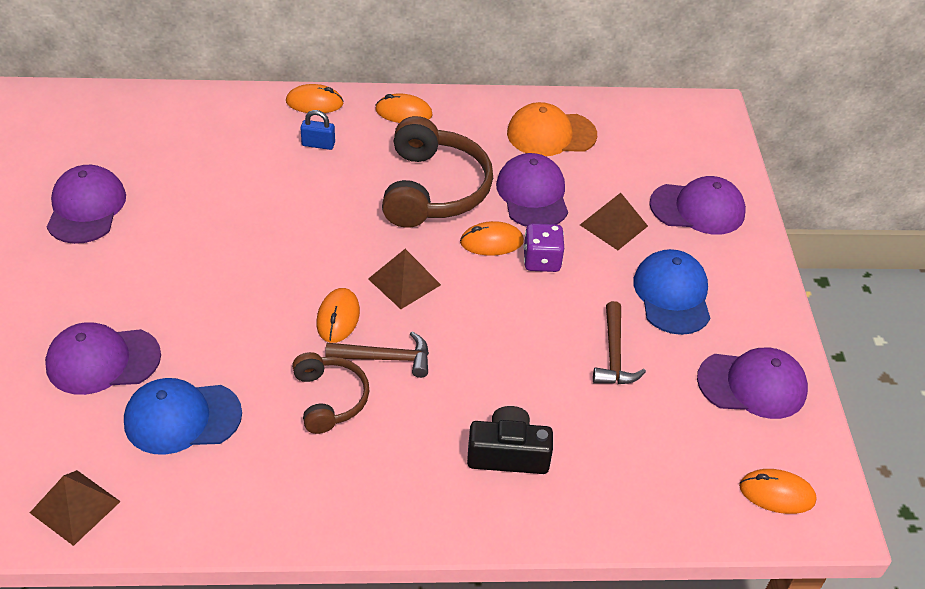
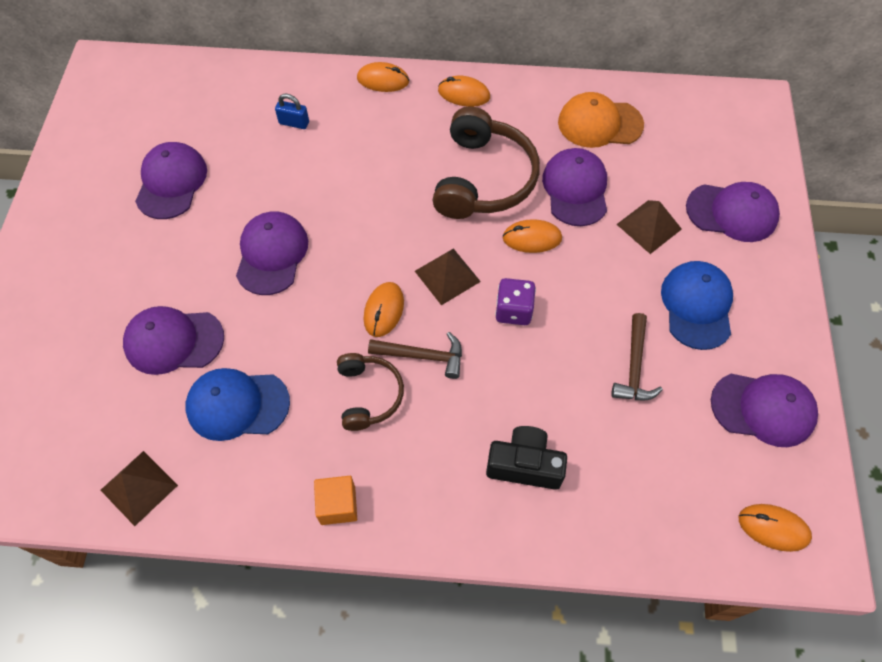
camera: 10 degrees right, 15 degrees up
blue padlock [300,110,335,150] -> blue padlock moved to [275,94,309,129]
purple dice [523,223,564,272] -> purple dice moved to [495,278,536,325]
none -> purple cap [236,211,308,295]
none -> orange cube [314,476,357,525]

